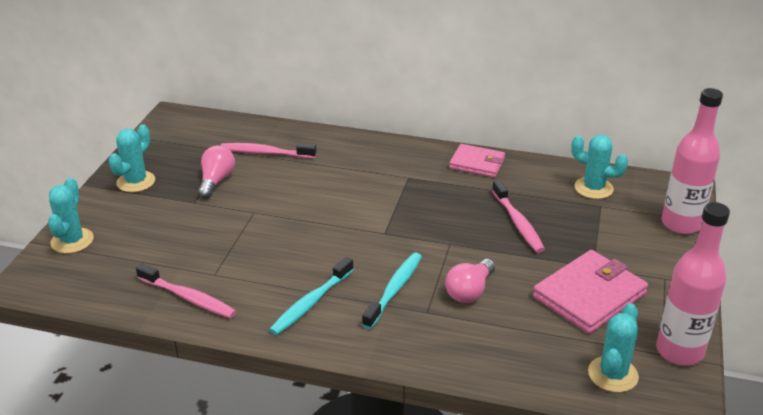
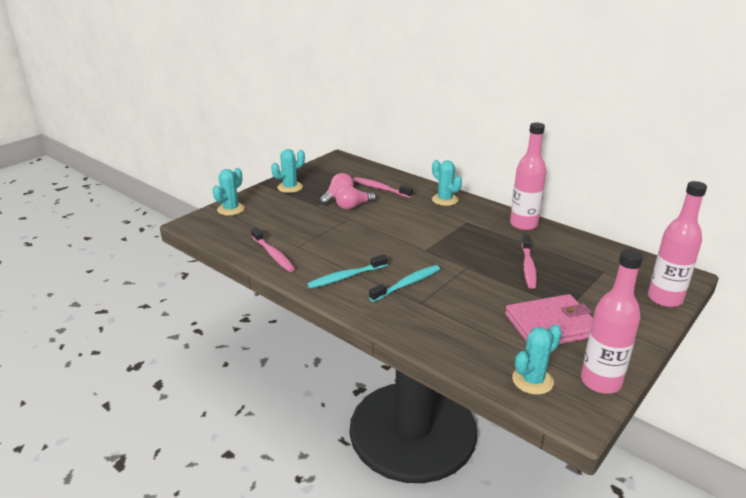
camera: 25 degrees right, 5 degrees down
pink light bulb [445,259,495,303] -> pink light bulb moved to [335,186,376,210]
pink wallet [449,144,505,177] -> pink bottle [510,123,546,230]
turquoise cactus [571,135,628,199] -> turquoise cactus moved to [432,160,462,206]

